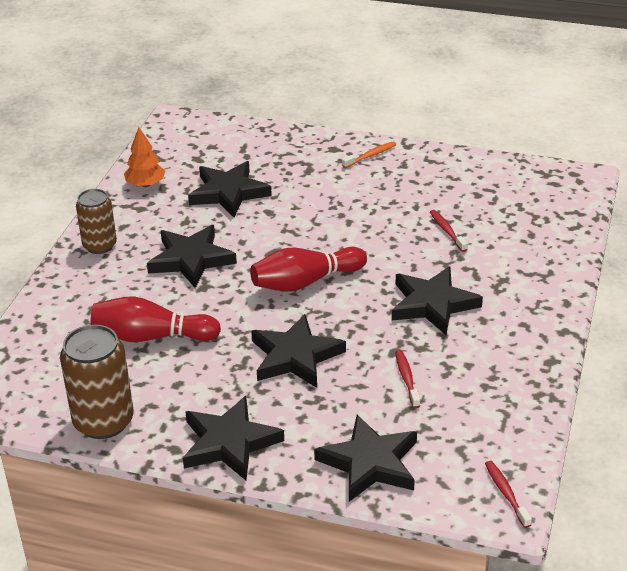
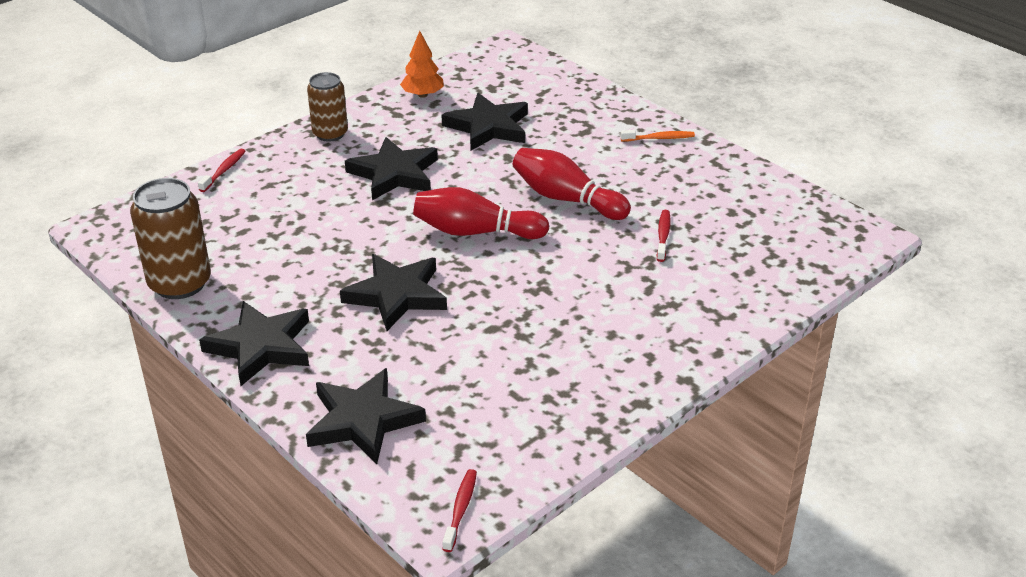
camera: 30 degrees right, 0 degrees up
red bowling pin [90,296,221,342] -> red bowling pin moved to [513,148,631,220]
black star [392,266,483,335] -> none
red toothbrush [395,350,420,408] -> red toothbrush moved to [198,149,246,192]

